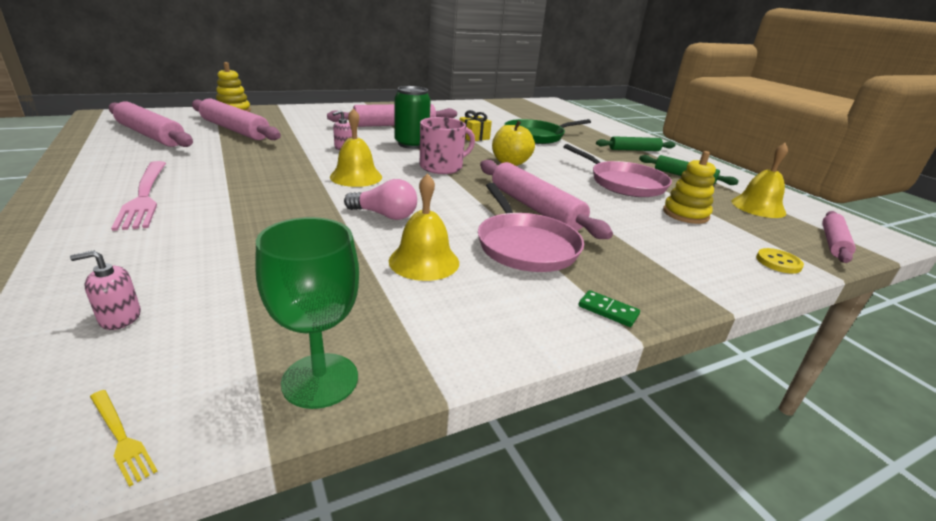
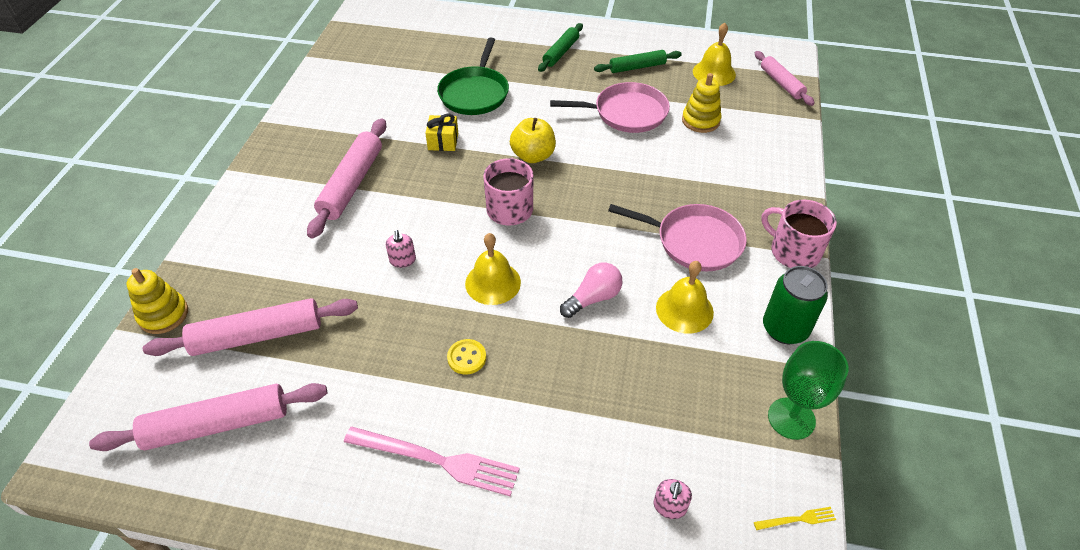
camera: 50 degrees left, 20 degrees up
green can [395,86,431,149] -> green can moved to [763,266,828,344]
pink rolling pin [480,160,613,239] -> none
green domino [578,290,640,327] -> pink mug [761,200,837,268]
yellow button [756,248,804,274] -> yellow button moved to [447,339,486,374]

